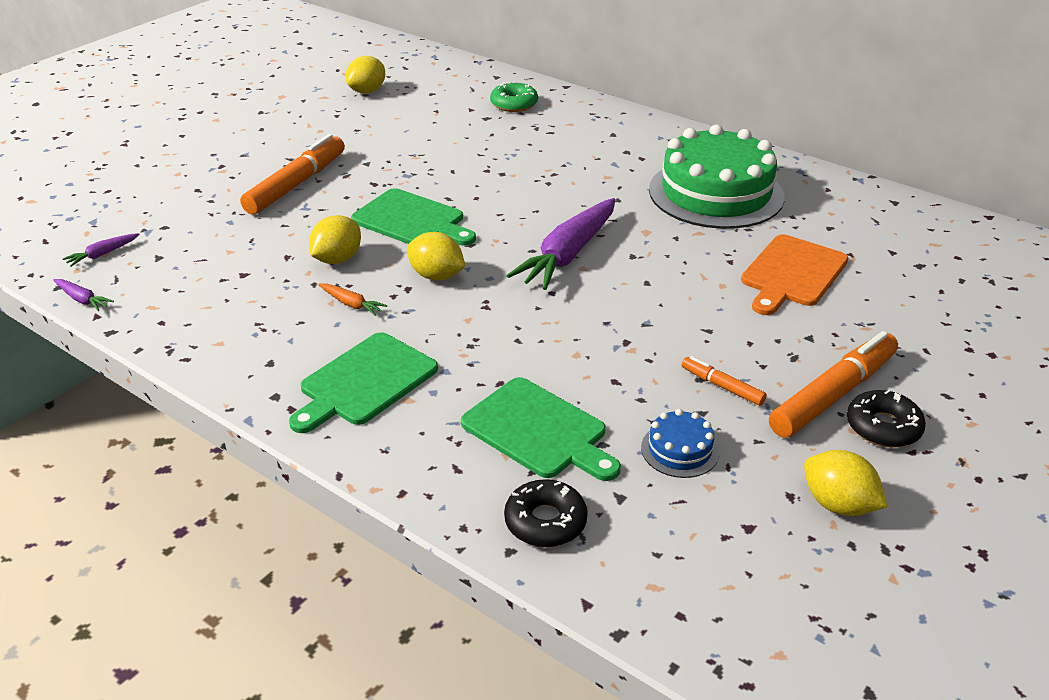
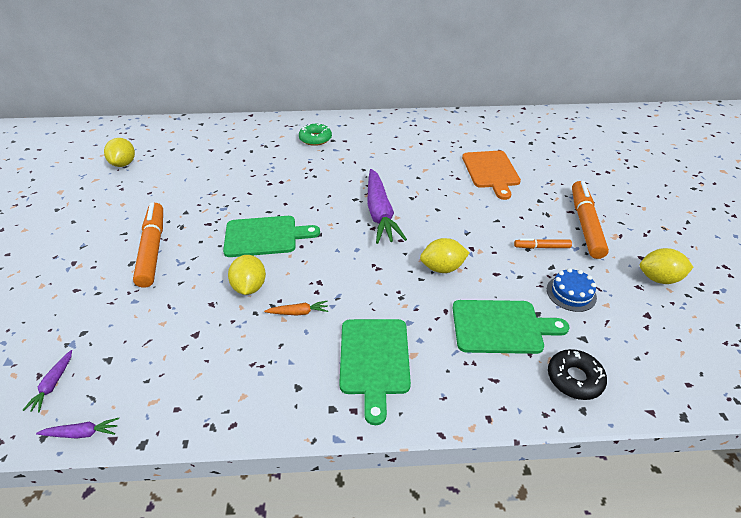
camera: 40 degrees left, 5 degrees up
yellow lemon [407,232,466,281] -> yellow lemon moved to [420,238,469,273]
green donut [490,82,538,112] -> green donut moved to [299,123,332,146]
green cake [649,125,785,229] -> none
black donut [847,390,926,448] -> none

